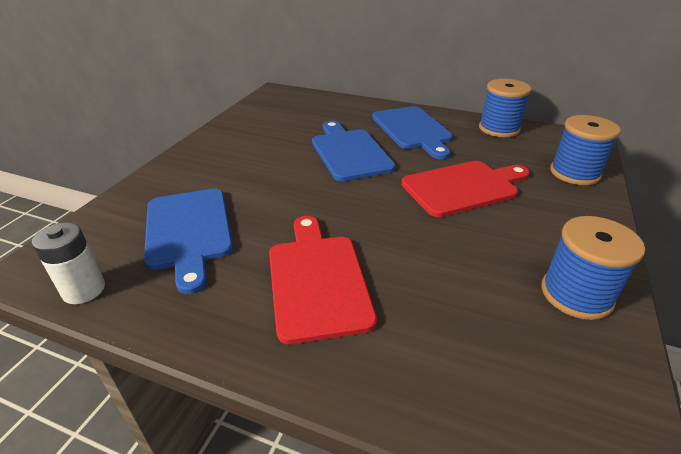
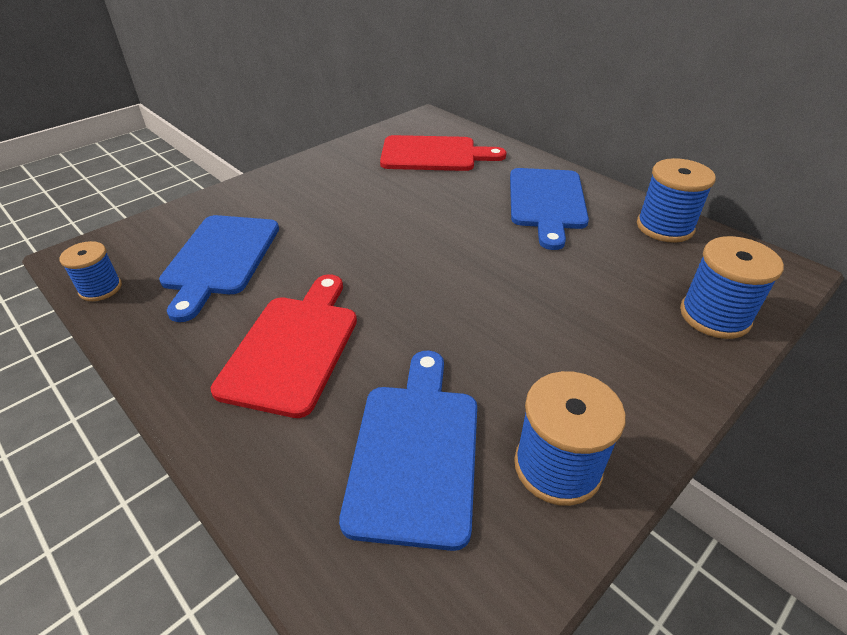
camera: 25 degrees right, 5 degrees up
white battery [32,222,105,304] -> blue spool [60,241,122,301]
blue cutting board [312,121,396,181] -> blue cutting board moved to [339,351,477,551]
red cutting board [401,161,530,217] -> red cutting board moved to [380,135,506,171]

